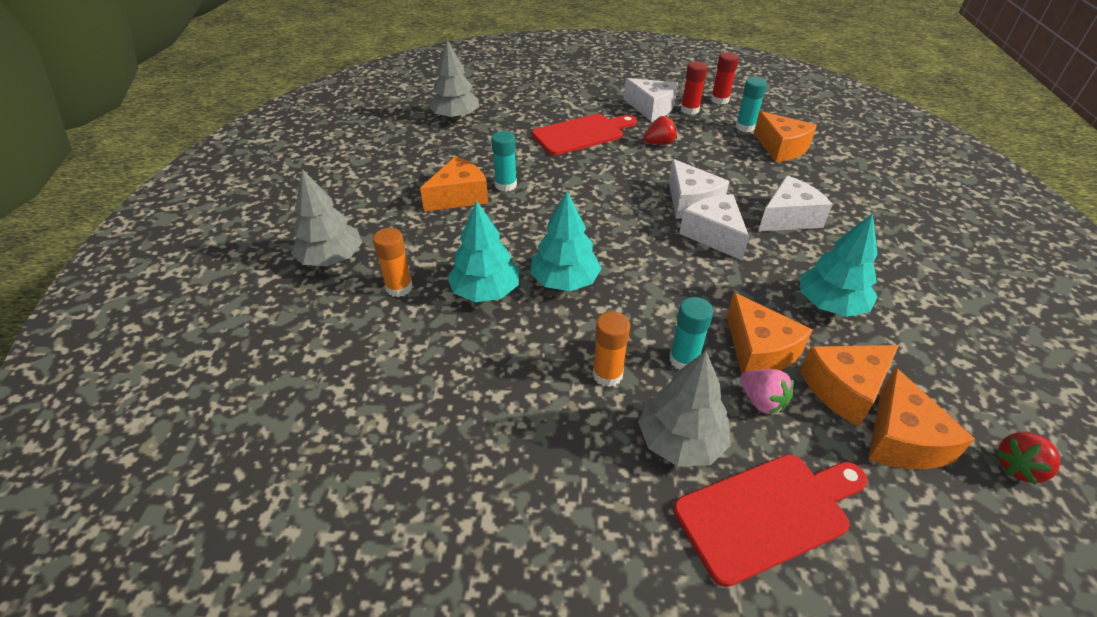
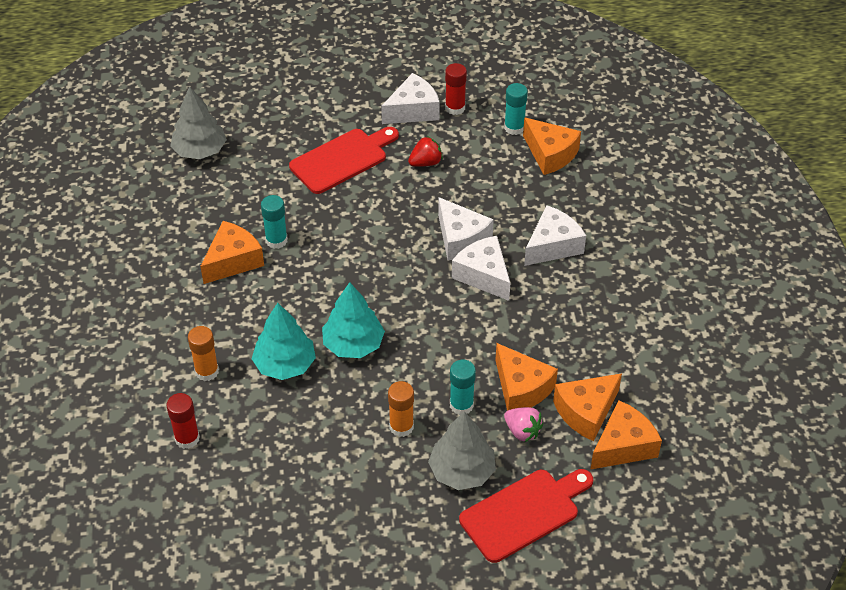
camera: 10 degrees left, 5 degrees up
grey tree [291,169,362,266] -> none
white cheese [624,78,678,121] -> white cheese turned 60 degrees counterclockwise [381,73,440,124]
red glue stick [711,52,739,104] -> red glue stick moved to [166,393,200,449]
turquoise tree [800,213,878,317] -> none
orange cheese [868,368,975,469] -> orange cheese turned 120 degrees counterclockwise [590,400,662,470]
red strawberry [995,432,1060,485] -> none

